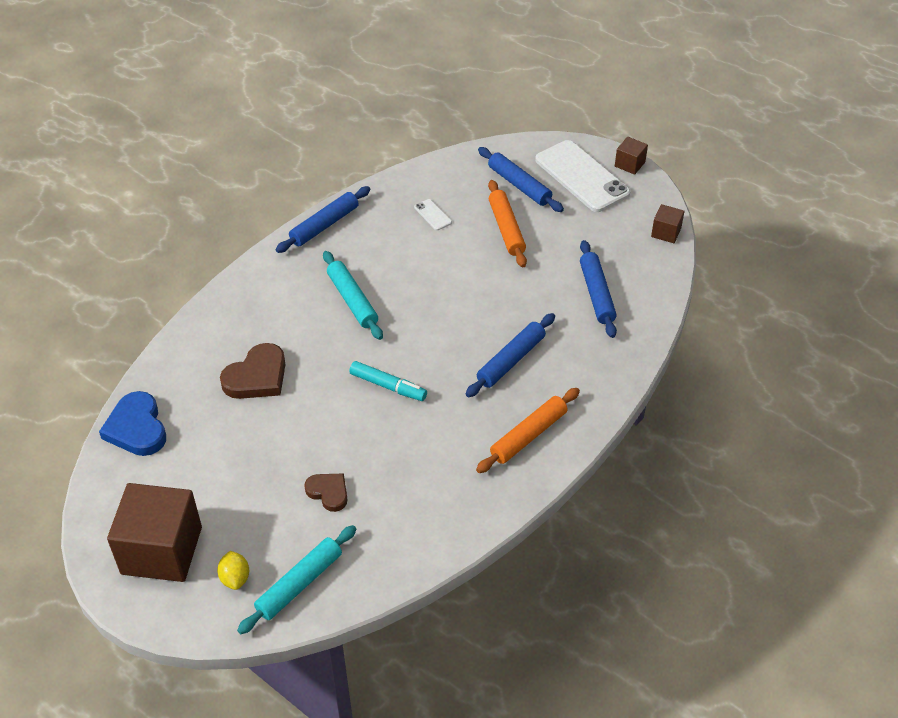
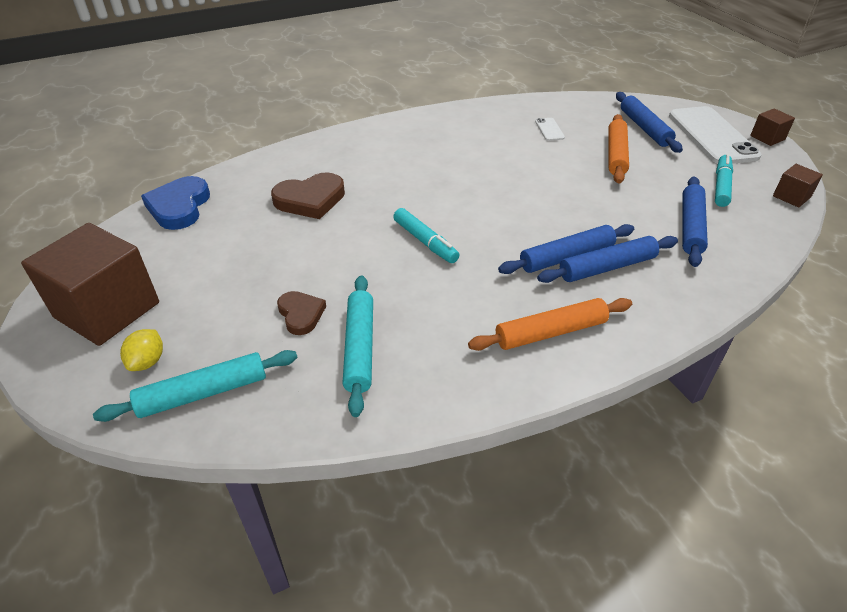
camera: 25 degrees right, 5 degrees down
blue rolling pin [275,186,371,253] -> blue rolling pin moved to [537,236,678,283]
turquoise rolling pin [323,251,383,340] -> turquoise rolling pin moved to [342,275,373,417]
none -> turquoise marker [715,154,733,207]

